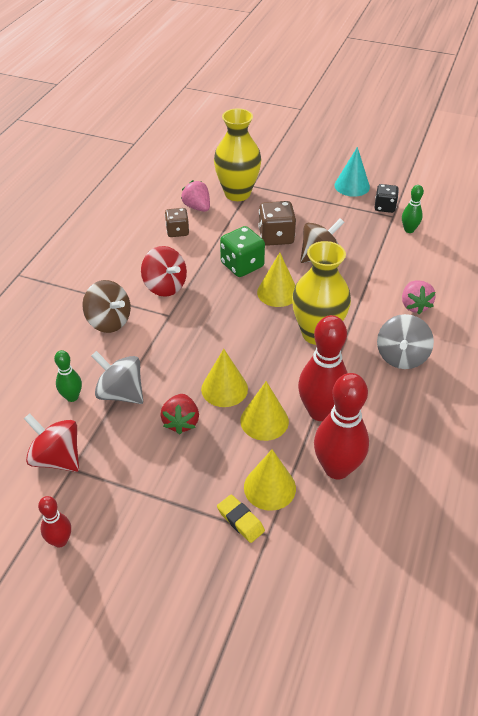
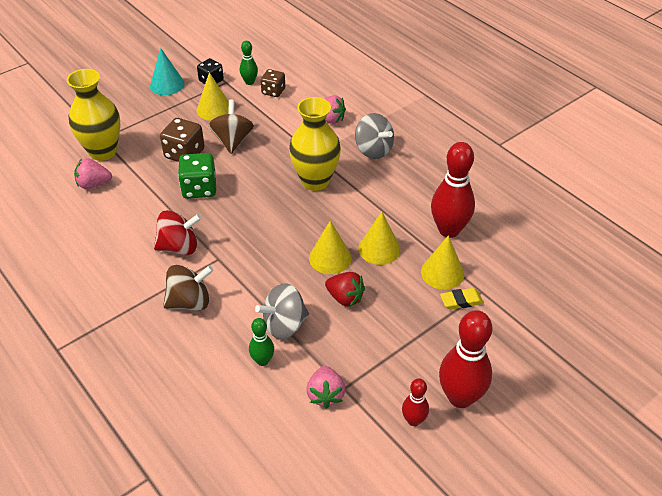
camera: 60 degrees left, 0 degrees up
red spinning top [24,413,79,472] -> pink strawberry [306,366,345,409]
brown dice [165,208,189,237] -> brown dice moved to [261,69,285,97]
yellow cone [257,252,296,307] -> yellow cone moved to [197,72,229,121]
red bowling pin [298,315,348,421] -> red bowling pin moved to [439,310,492,408]

